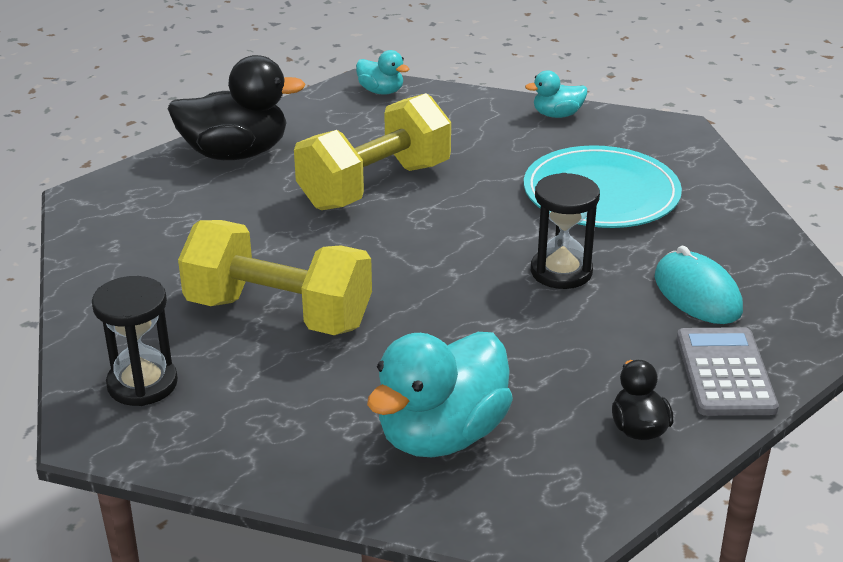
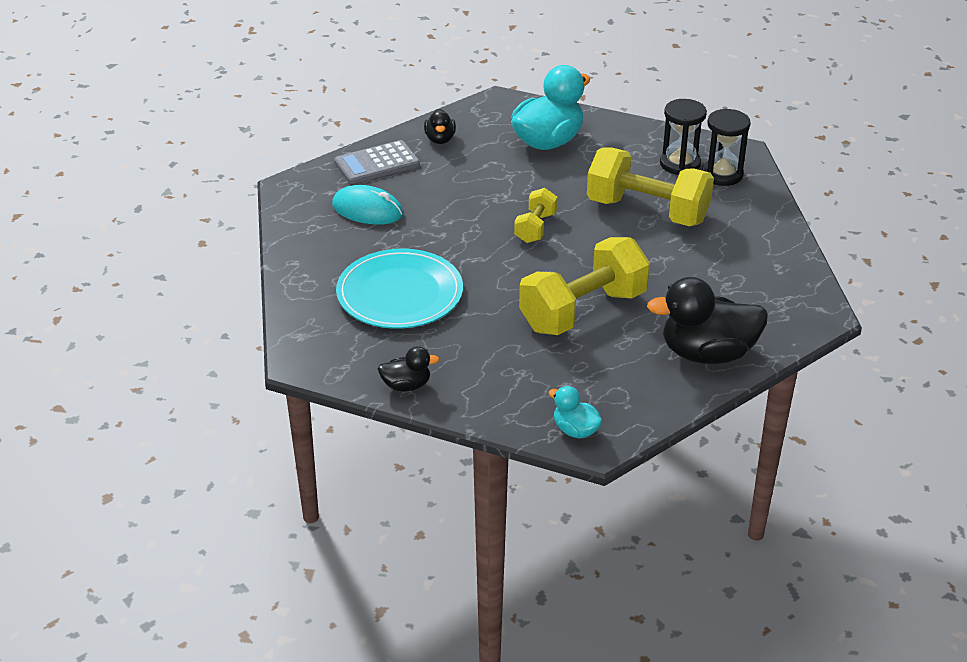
camera: 175 degrees left, 5 degrees up
turquoise duck [525,70,587,118] -> black duck [378,346,439,391]
black hourglass [531,173,600,289] -> black hourglass moved to [660,99,707,175]
turquoise mouse [655,246,743,324] -> turquoise mouse turned 45 degrees counterclockwise [332,185,403,225]
grey calculator [677,327,779,416] -> grey calculator turned 60 degrees clockwise [334,140,420,184]
none -> yellow dumbbell [514,188,558,243]

